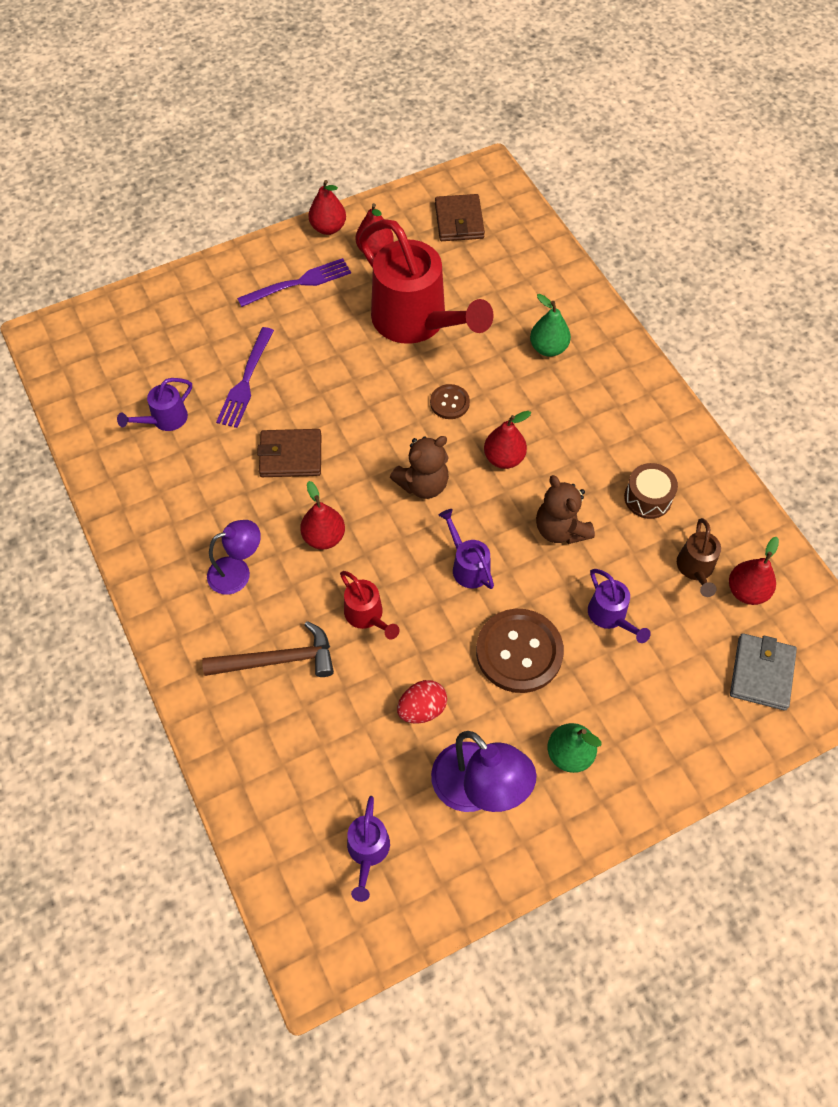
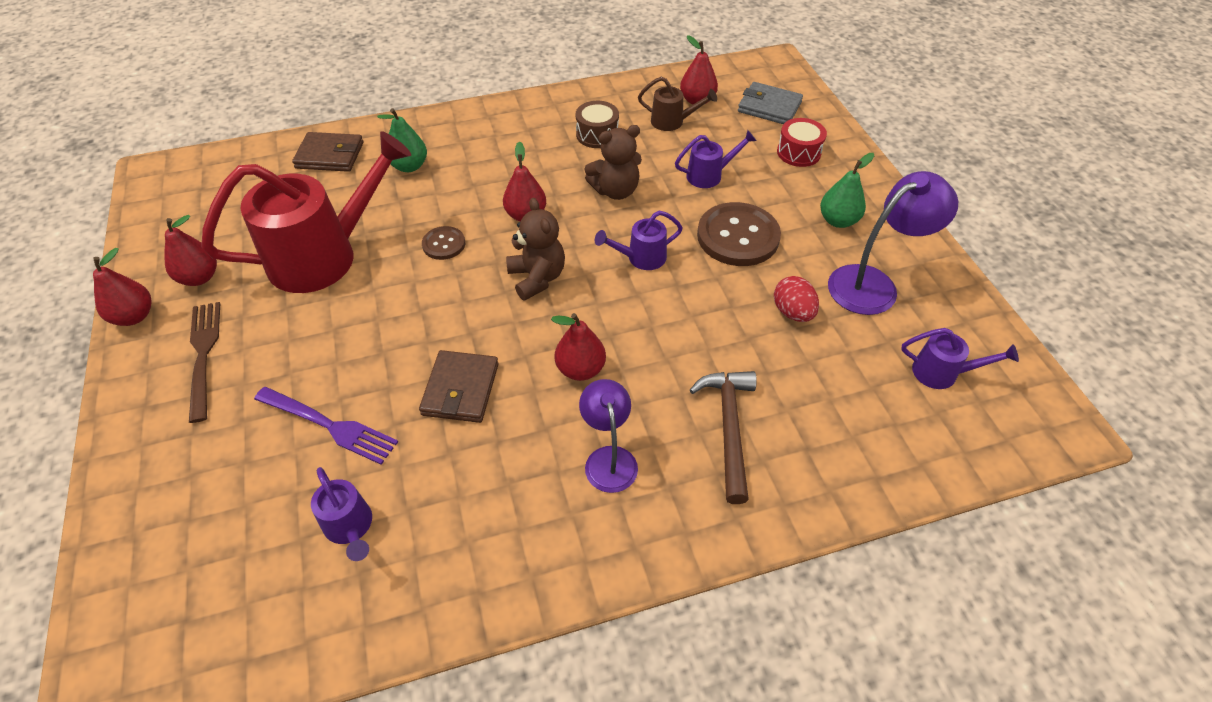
camera: 80 degrees left, 10 degrees down
purple fork [237,258,351,307] -> brown fork [189,302,220,423]
red watering can [340,571,399,639] -> none
brown wallet [435,194,485,241] -> brown wallet moved to [292,132,363,172]
none -> red drum [777,118,827,167]

